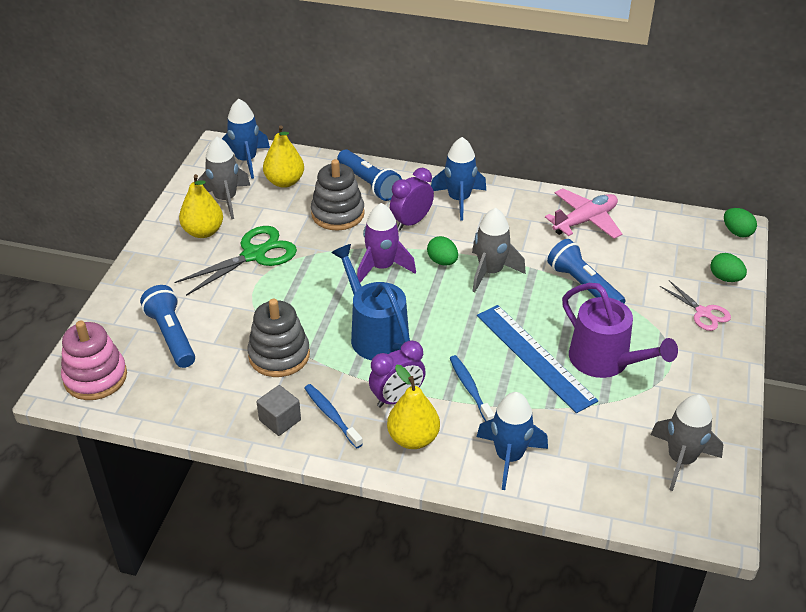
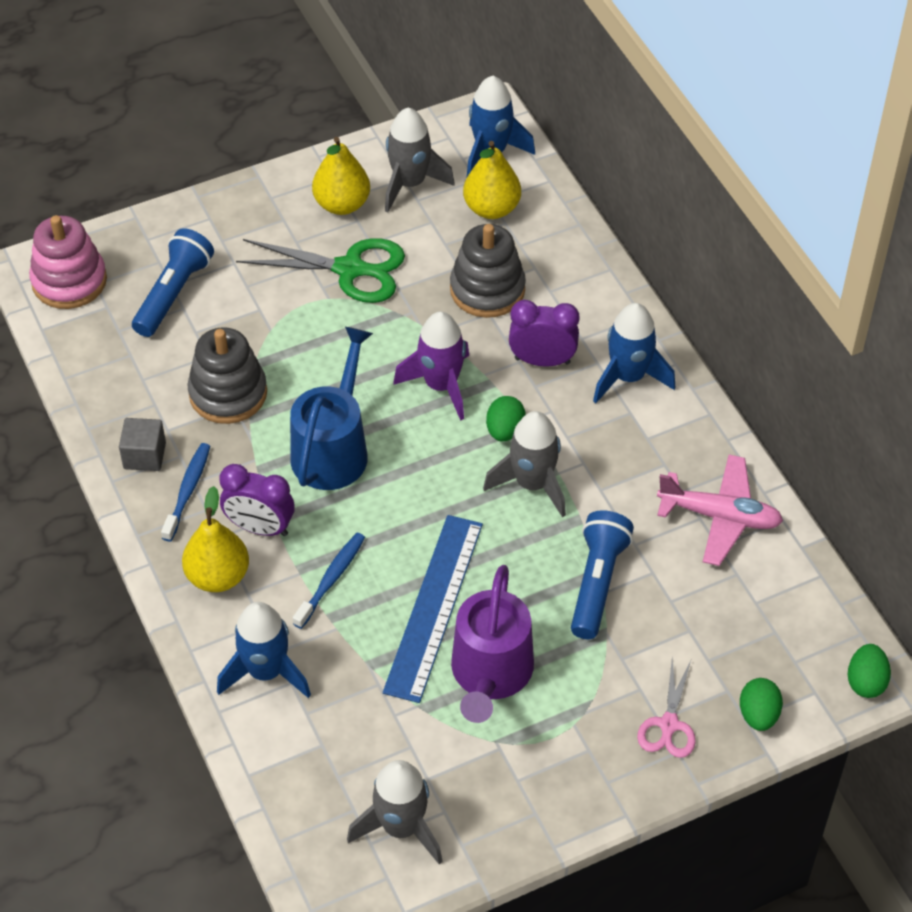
camera: 50 degrees right, 10 degrees up
blue flashlight [337,150,402,201] -> none

